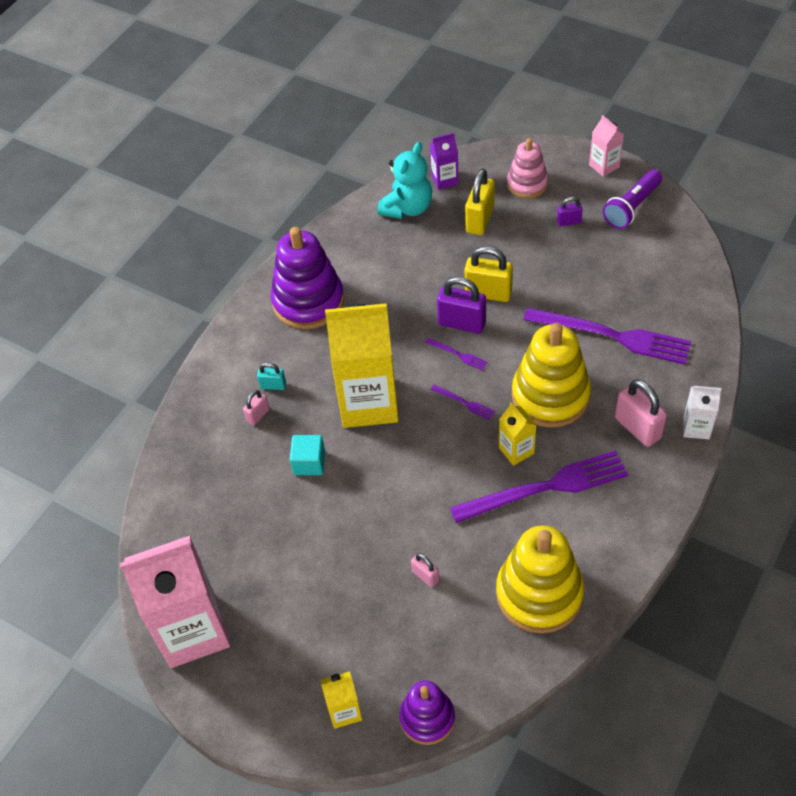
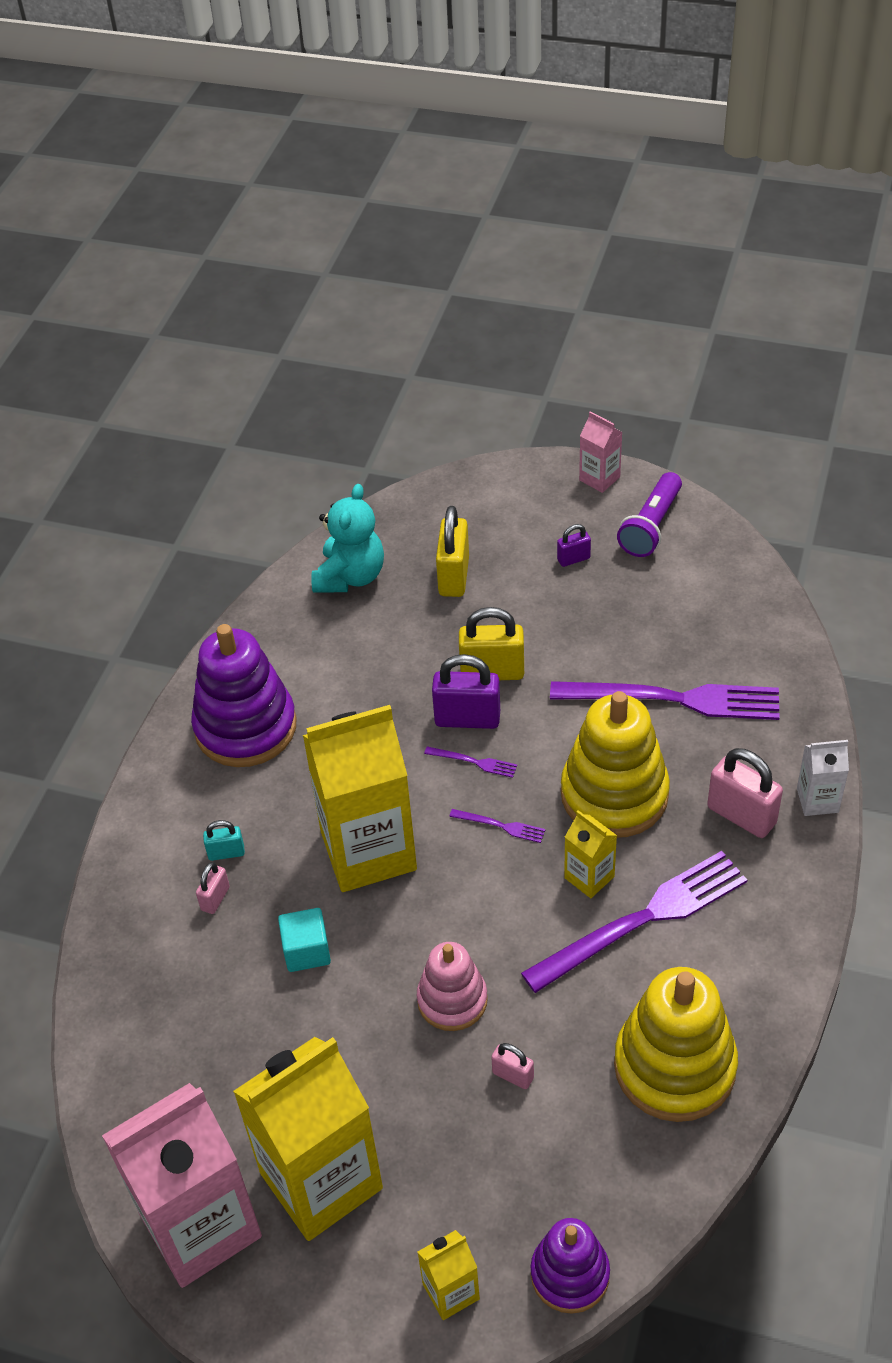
camera: 15 degrees left, 5 degrees down
purple carton [430,133,459,190] -> none
pink stacking toy [507,138,548,198] -> pink stacking toy moved to [417,942,488,1031]
none -> yellow carton [233,1037,383,1241]

